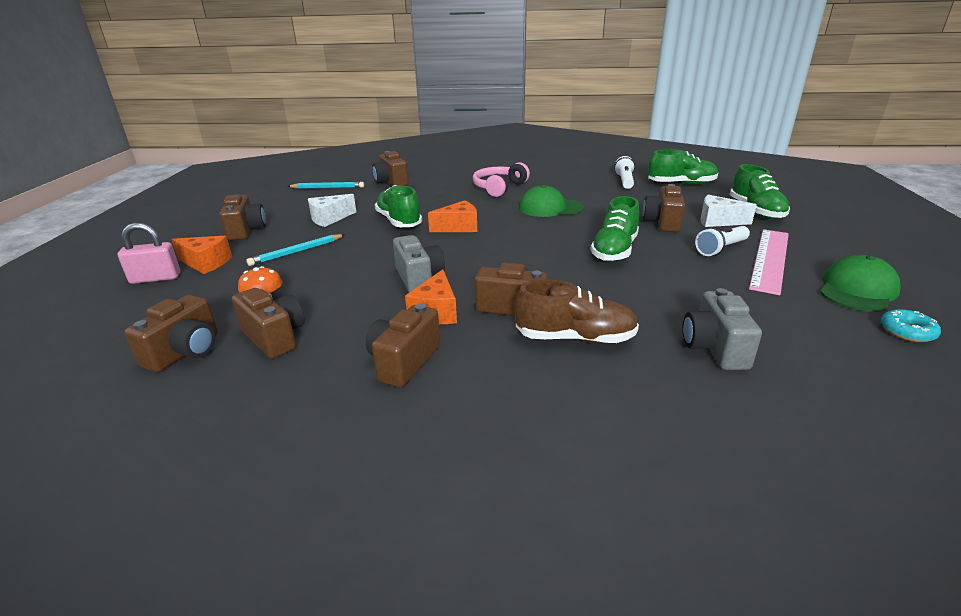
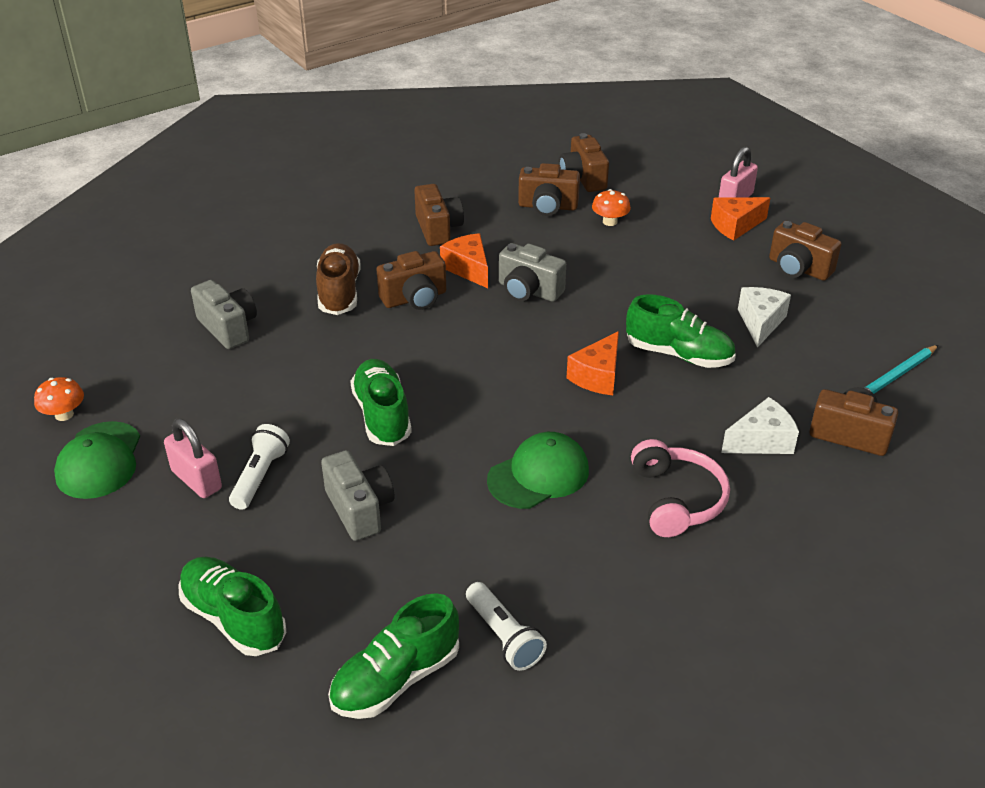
camera: 140 degrees right, 10 degrees up
turquoise pencil [246,234,345,266] -> none
brown shoe [514,279,639,344] -> brown shoe turned 120 degrees clockwise [316,243,361,315]
brown camera [643,184,685,232] -> grey camera [321,450,394,541]
white cheese [701,195,757,227] -> white cheese moved to [721,397,799,454]
pink ruler [749,229,789,295] -> pink padlock [164,419,222,498]
turquoise donut [881,309,941,342] -> orange mushroom [34,377,84,421]

